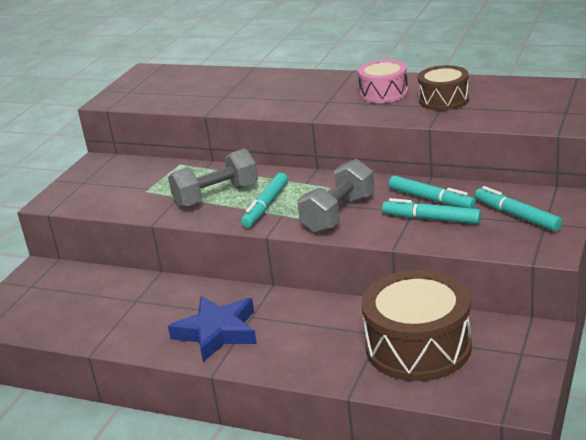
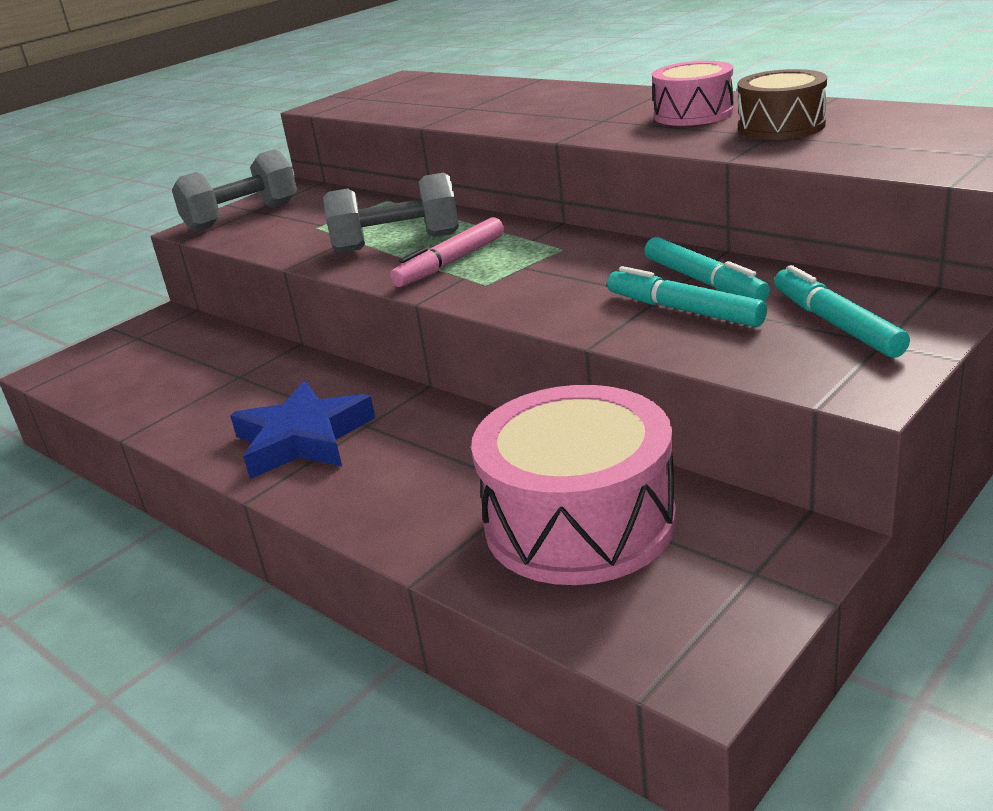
camera: 20 degrees right, 0 degrees up
turquoise marker [241,173,288,228] -> pink marker [390,217,504,287]
grey dumbbell [297,159,375,233] -> grey dumbbell moved to [172,149,297,232]
brown drum [362,270,472,381] -> pink drum [471,385,676,585]

